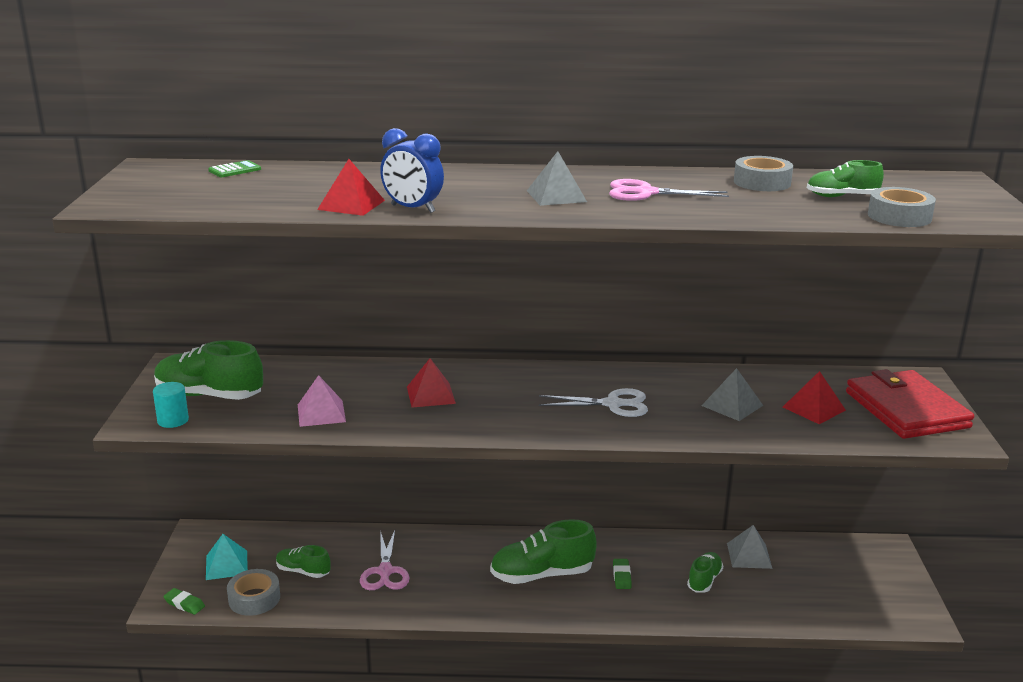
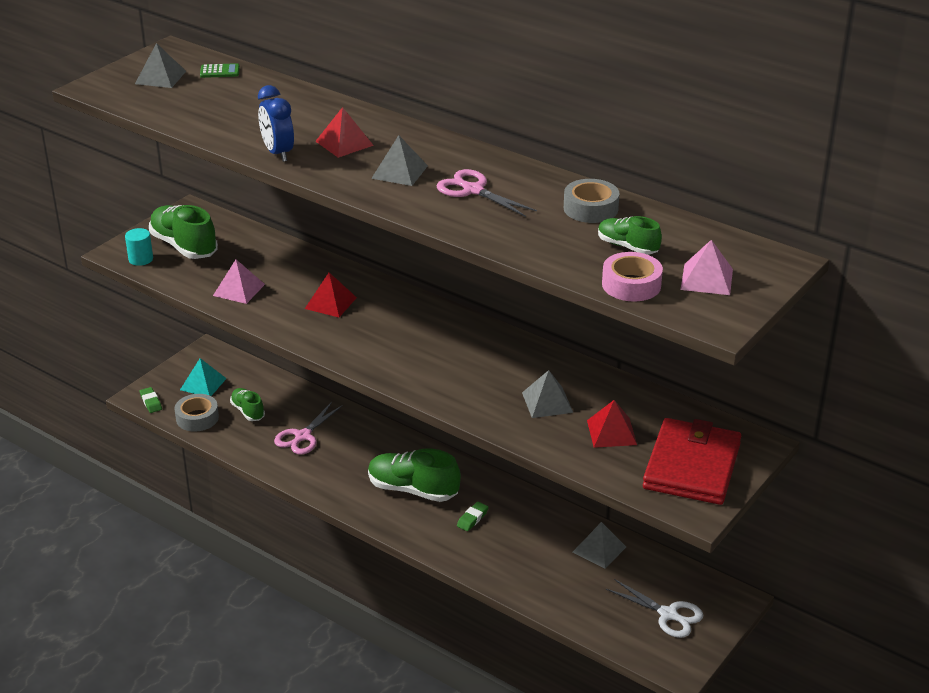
camera: 35 degrees right, 10 degrees up
red pyramid [317,159,385,216] -> red pyramid moved to [315,107,374,158]
white scissors [539,388,648,417] -> white scissors moved to [606,579,703,638]
green shoe [687,552,723,593] -> none
grey tape [868,187,936,227] -> pink tape [602,252,663,301]
none -> grey pyramid [135,43,186,88]
none -> pink pyramid [680,240,733,295]

